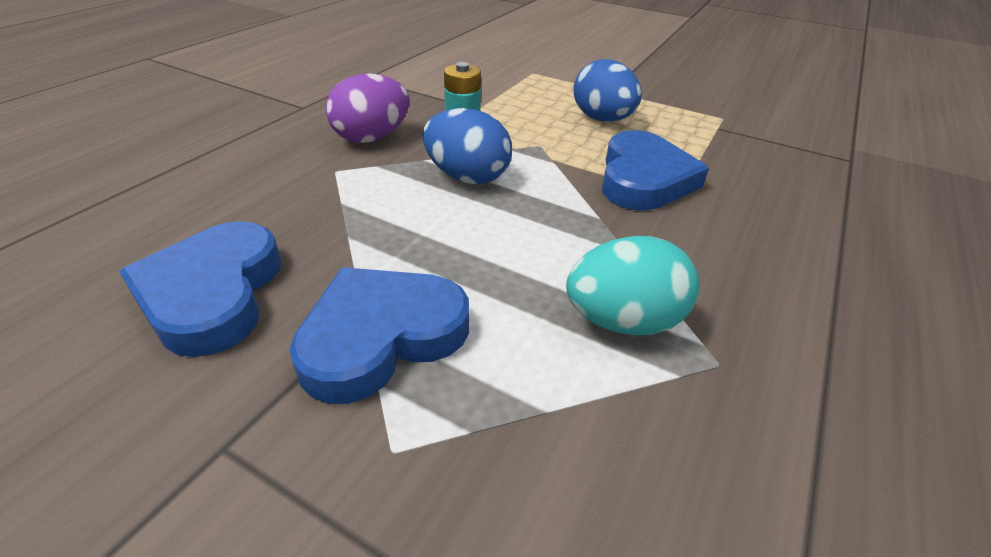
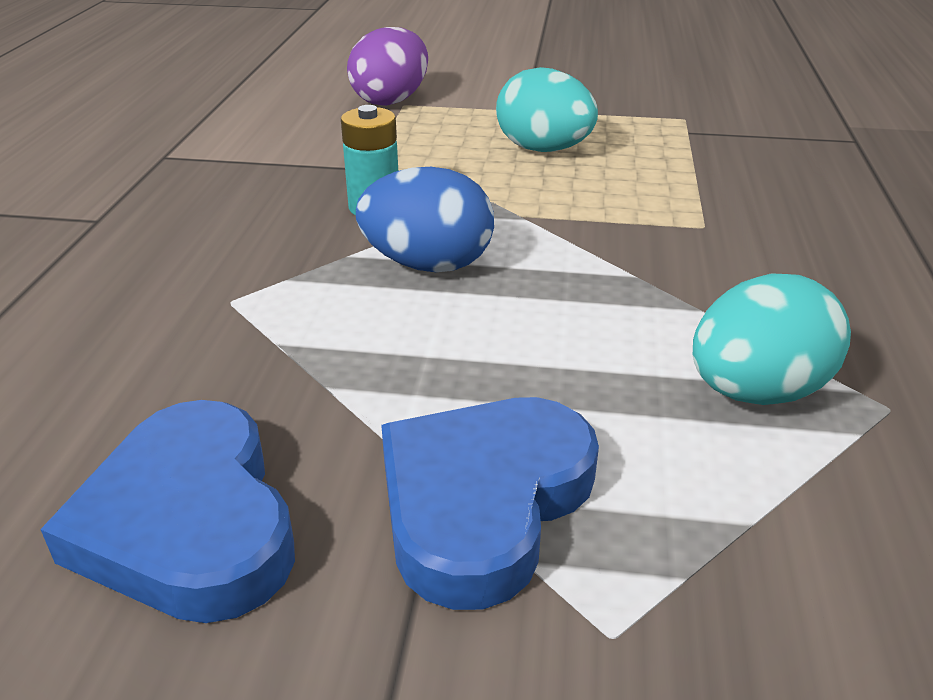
camera: 20 degrees left, 5 degrees down
purple egg [326,73,409,143] -> purple egg moved to [347,27,428,106]
blue egg [573,59,642,122] -> turquoise egg [496,67,598,152]
blue heart [602,130,709,210] -> none

